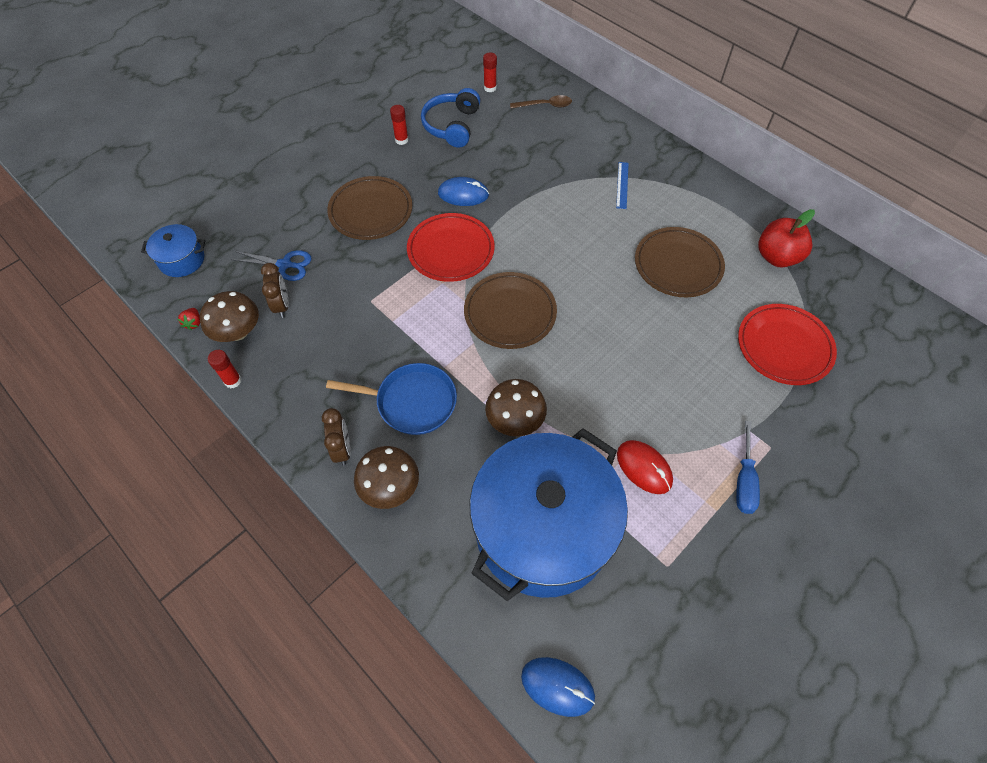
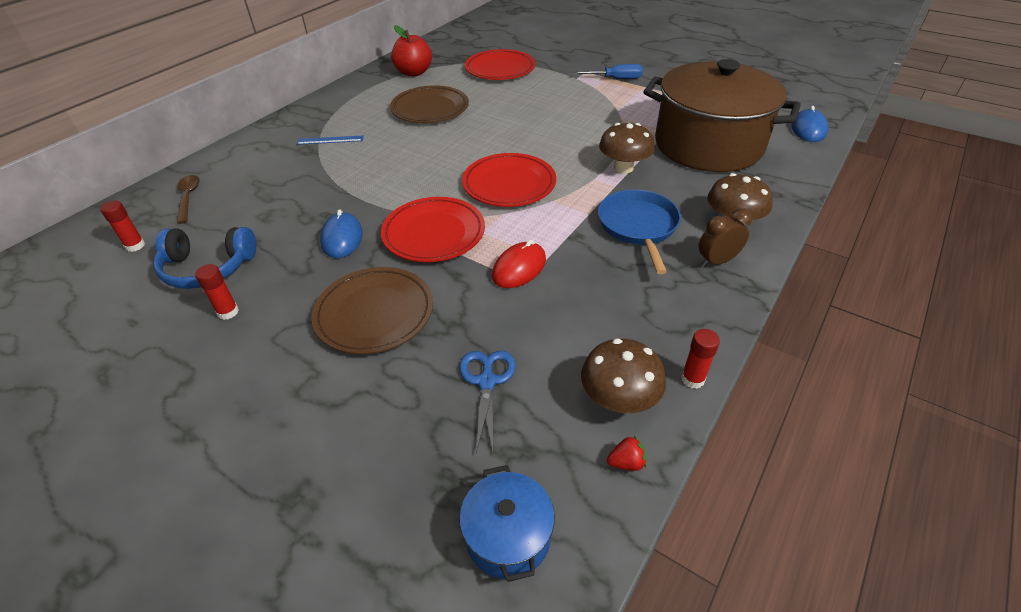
camera: 100 degrees left, 15 degrees down
brown clock [261,263,289,318] -> none
brown plate [464,272,557,349] -> red plate [462,153,556,207]
blue pot [469,428,628,601] -> brown pot [643,59,801,172]
red mouse [617,440,673,494] -> red mouse moved to [492,240,546,288]

